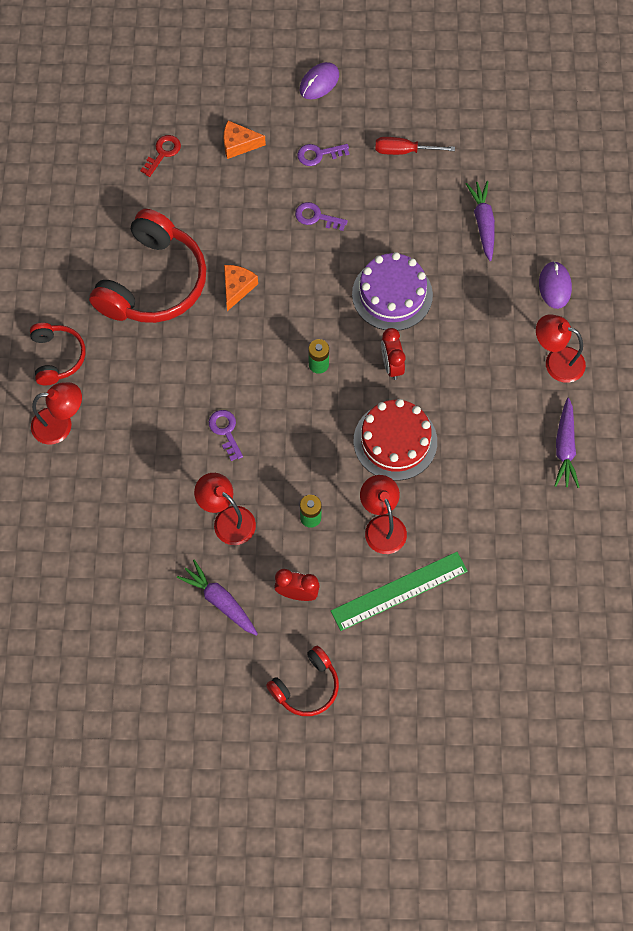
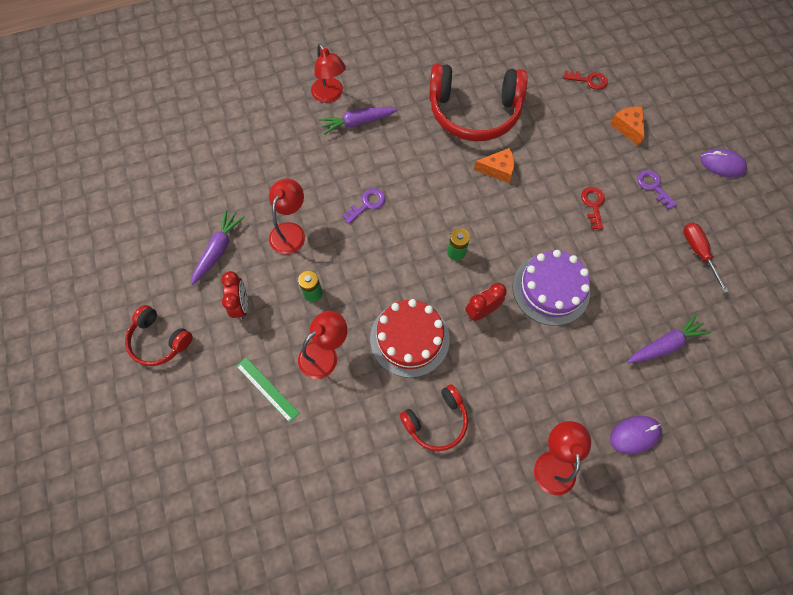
camera: 70 degrees right, 0 degrees up
red headphones [30,323,85,385] -> red headphones moved to [399,384,468,451]
purple key [295,202,348,231] -> red key [581,187,605,230]
green ruler [331,552,468,631] -> green ruler [236,357,299,423], size x0.61
purple carrot [554,398,579,488] -> purple carrot moved to [319,108,397,135]

